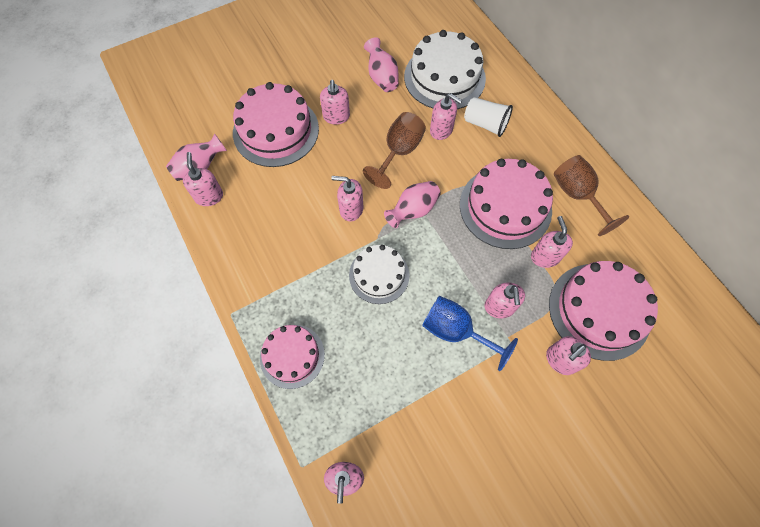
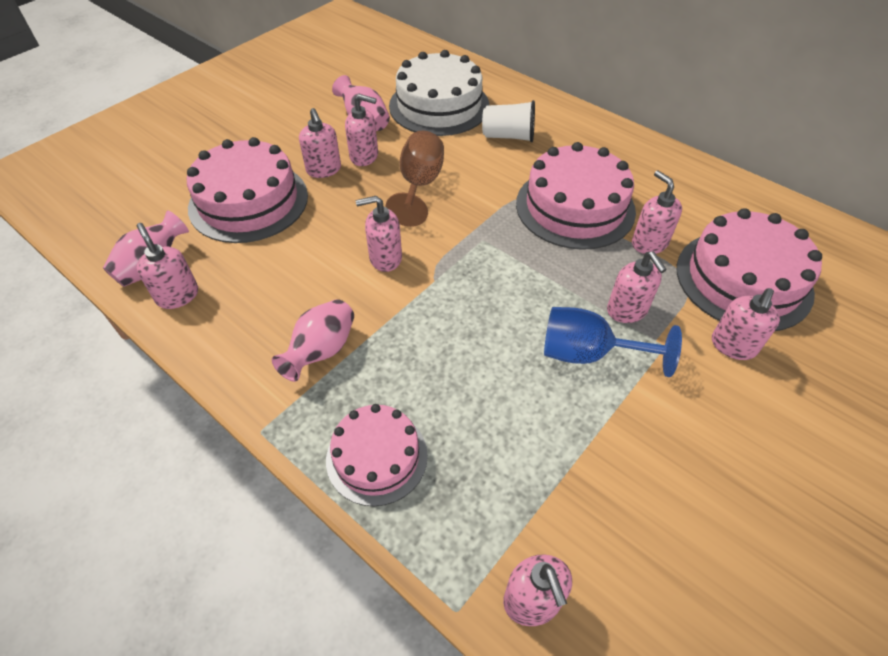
camera: 20 degrees left, 15 degrees down
white cake [349,245,410,304] -> none
pink vase [384,181,441,228] -> pink vase moved to [272,299,354,382]
pink soap dispenser [430,93,462,140] -> pink soap dispenser moved to [345,94,378,166]
brown goblet [554,155,629,236] -> none

